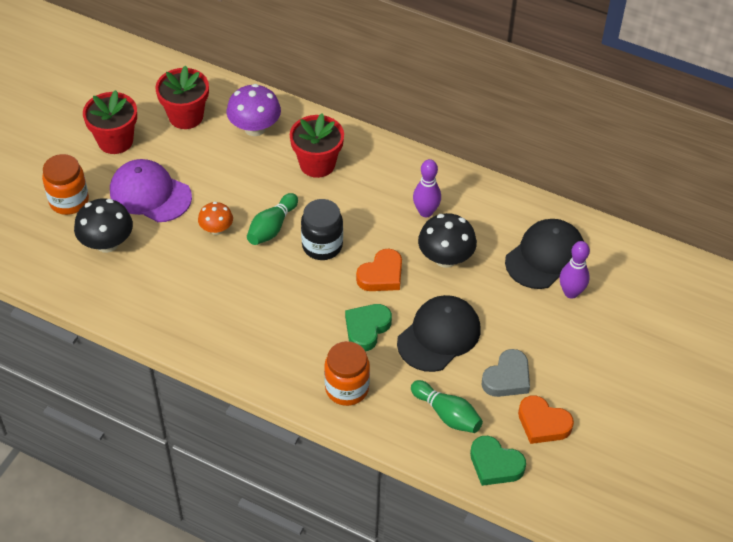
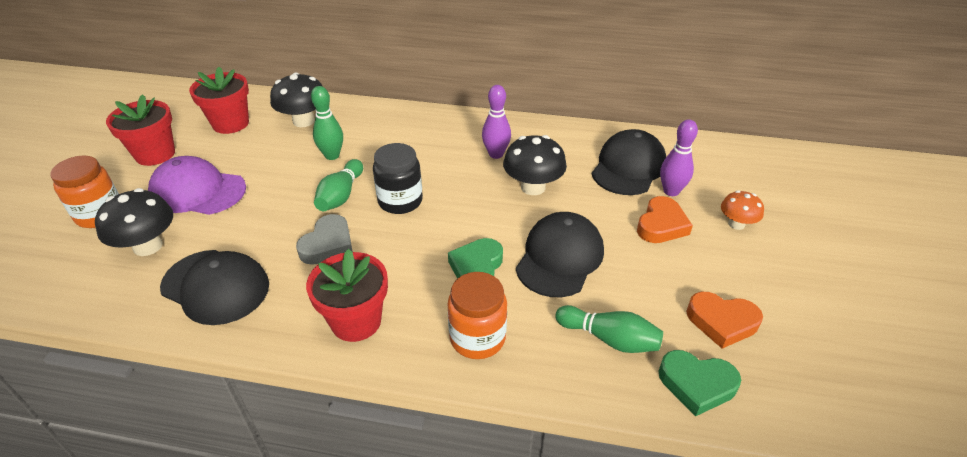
camera: 15 degrees left, 10 degrees down
orange mushroom [198,202,233,235] -> orange mushroom moved to [721,190,764,230]
purple mushroom [227,84,281,136] -> black mushroom [270,72,323,127]
red flower pot [290,114,344,178] -> red flower pot moved to [306,249,388,342]
orange heart [356,248,402,291] -> orange heart moved to [637,196,693,243]
grey heart [482,349,530,397] -> grey heart moved to [296,214,353,265]
none -> black cap [160,250,269,325]
none -> green bowling pin [311,86,343,160]

